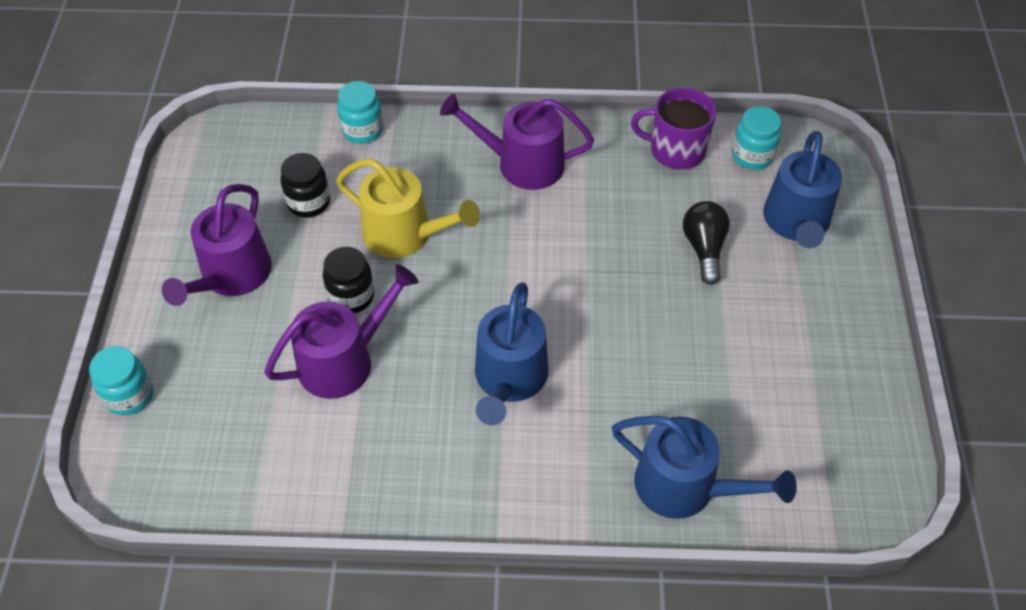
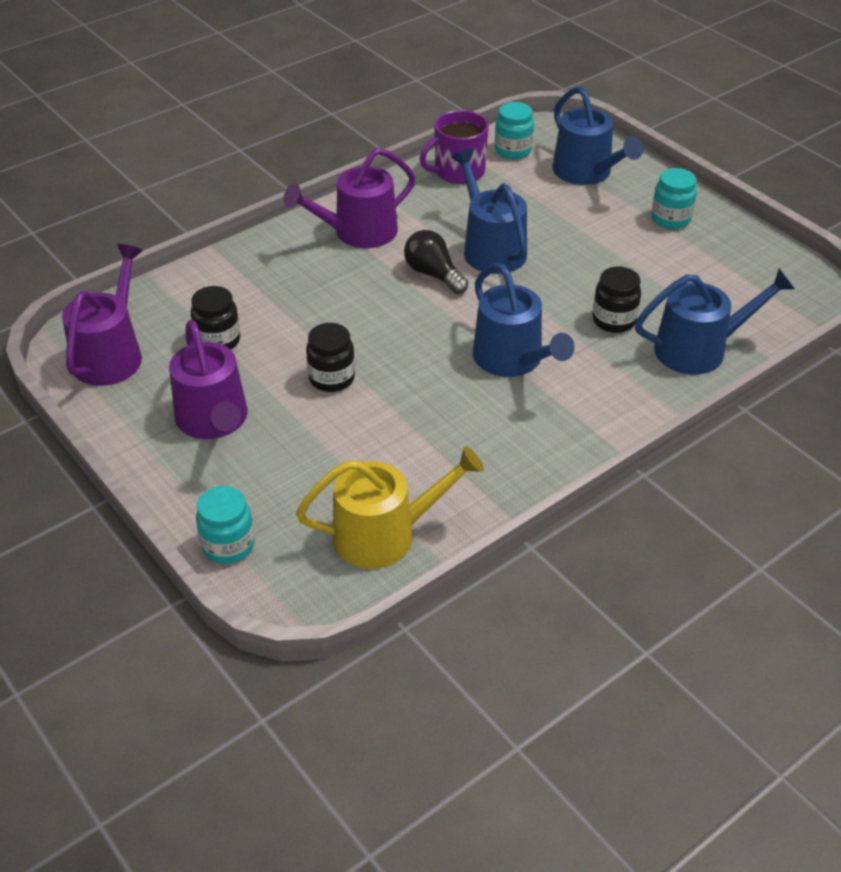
camera: 40 degrees left, 10 degrees down
purple watering can [264,264,418,399] -> purple watering can moved to [62,244,143,386]
yellow watering can [336,159,480,258] -> yellow watering can moved to [296,446,484,569]
turquoise jar [337,81,383,144] -> turquoise jar moved to [651,168,697,229]
black light bulb [683,201,730,285] -> black light bulb moved to [404,230,468,294]
none -> blue watering can [451,149,527,274]
none -> black jar [592,266,641,333]

